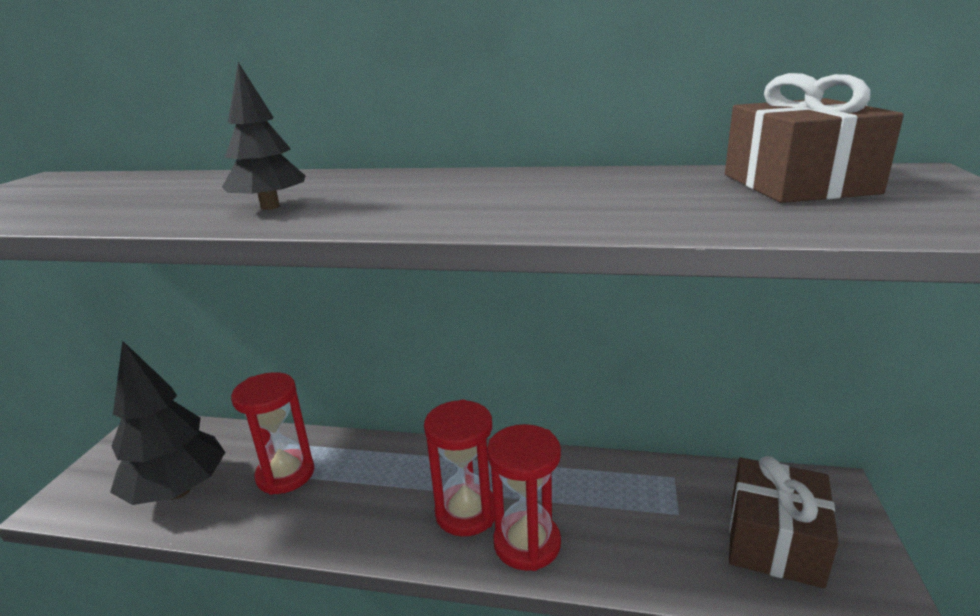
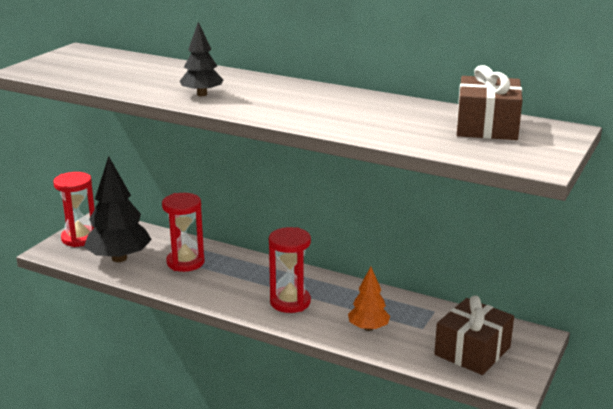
camera: 15 degrees right, 0 degrees up
red hourglass [487,424,561,571] -> red hourglass moved to [53,172,95,247]
none -> orange tree [348,267,390,331]

